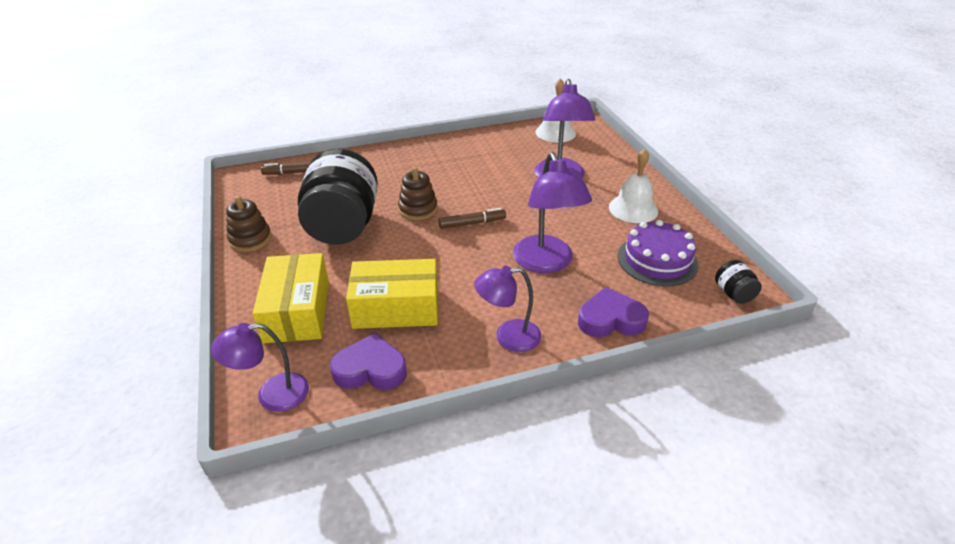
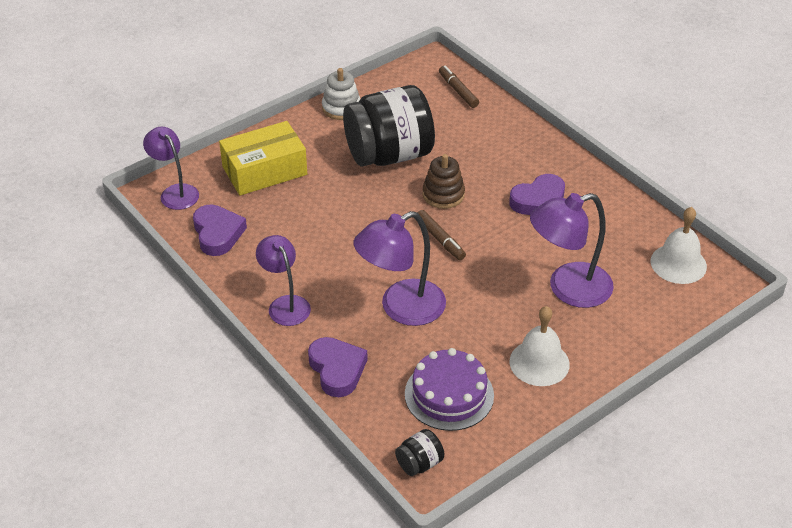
camera: 70 degrees right, 5 degrees up
brown stacking toy [226,196,272,252] -> white stacking toy [322,68,360,120]
yellow box [346,259,438,329] -> none
none -> purple heart [509,174,565,215]

